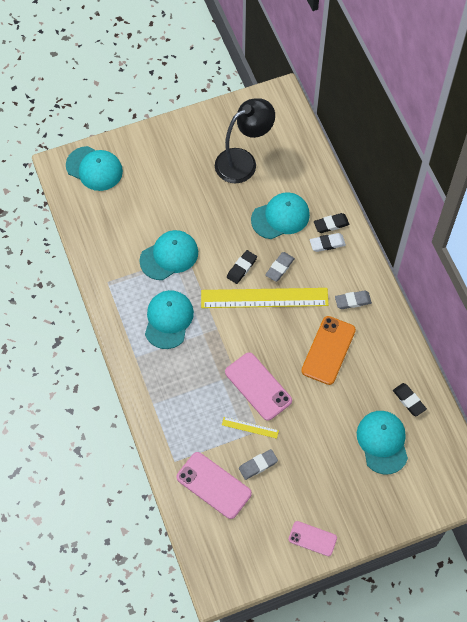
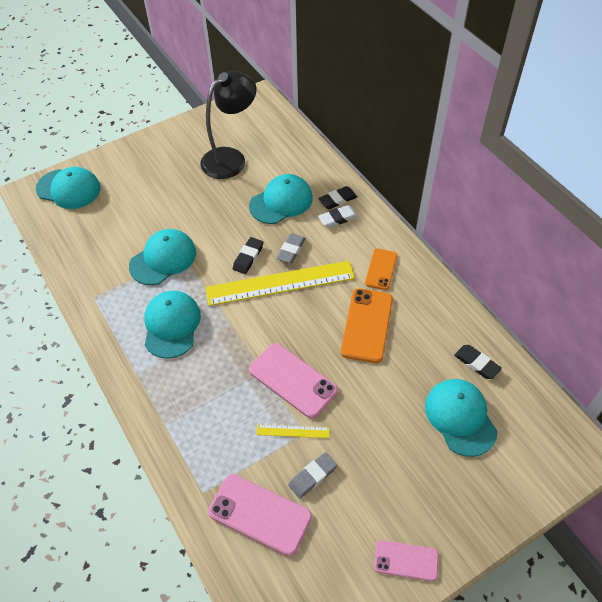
camera: 10 degrees left, 10 degrees down
grey eraser [335,291,372,309] -> orange phone [365,249,397,290]

